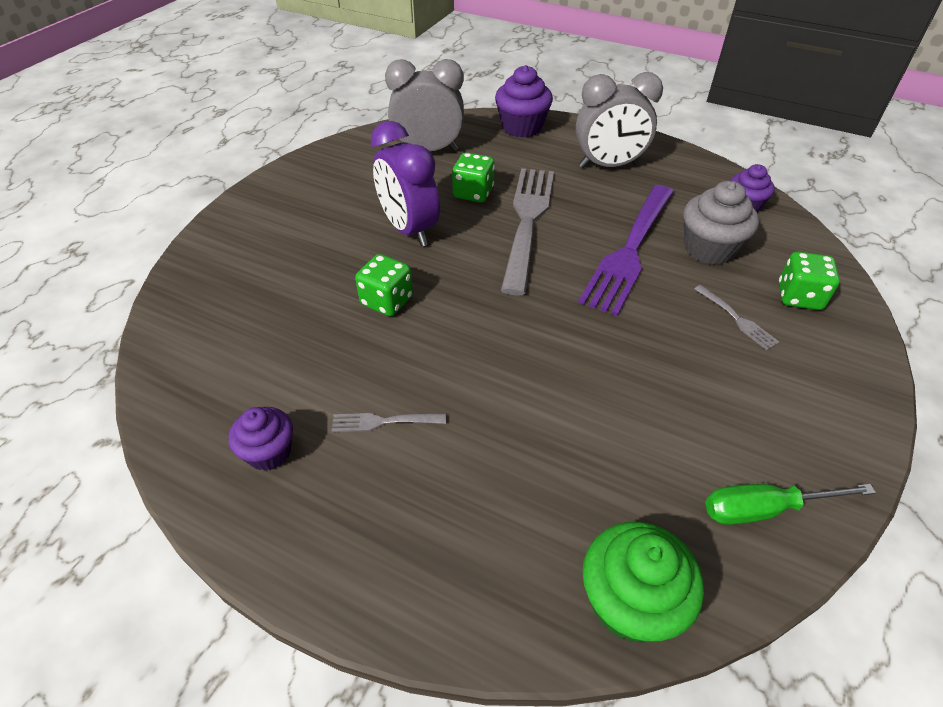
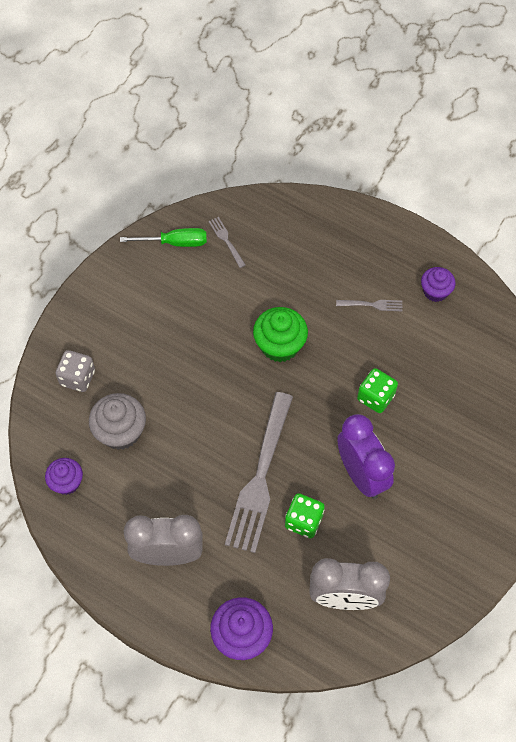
camera: 175 degrees left, 15 degrees up
purple fork [578,185,674,316] -> none
green cupcake [582,522,704,643] -> green cupcake moved to [253,307,308,362]
grey fork [694,285,779,350] -> grey fork moved to [208,217,246,268]
green dice [779,252,840,310] -> grey dice [55,350,95,392]

